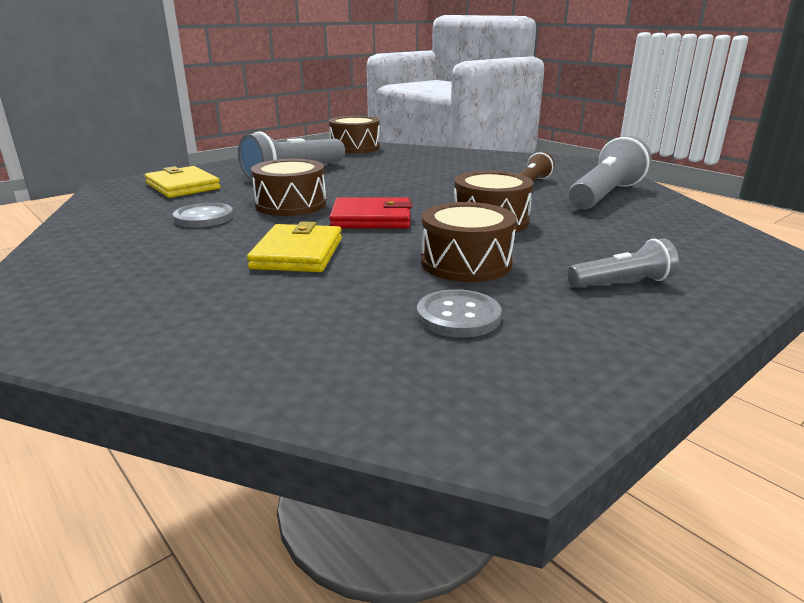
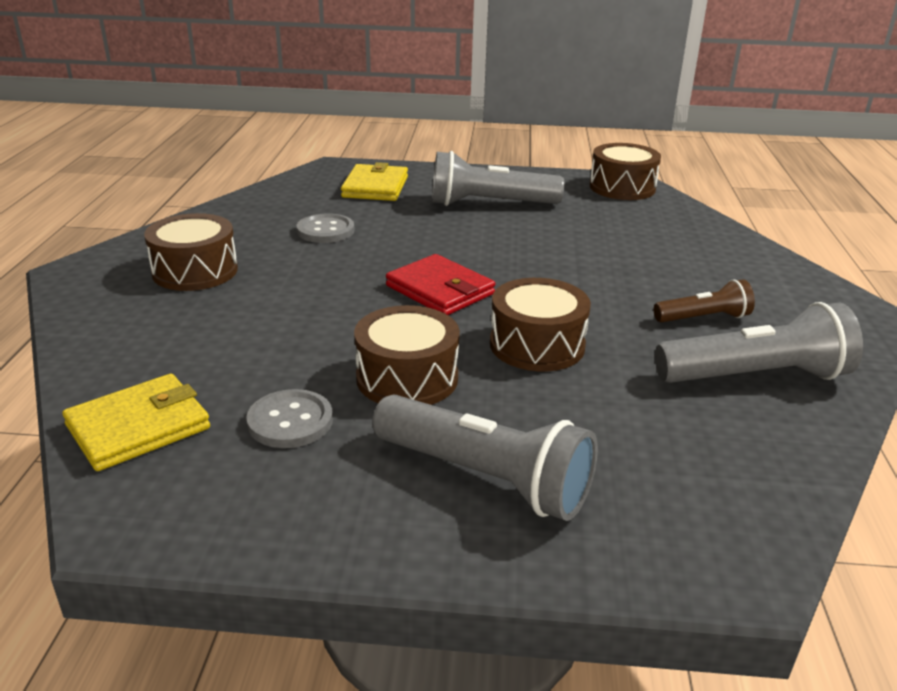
camera: 45 degrees right, 5 degrees up
yellow wallet [247,221,342,272] -> yellow wallet moved to [62,374,210,471]
brown drum [251,159,326,216] -> brown drum moved to [144,213,238,291]
grey flashlight [568,238,679,288] -> grey flashlight [372,394,598,521], size x1.77

